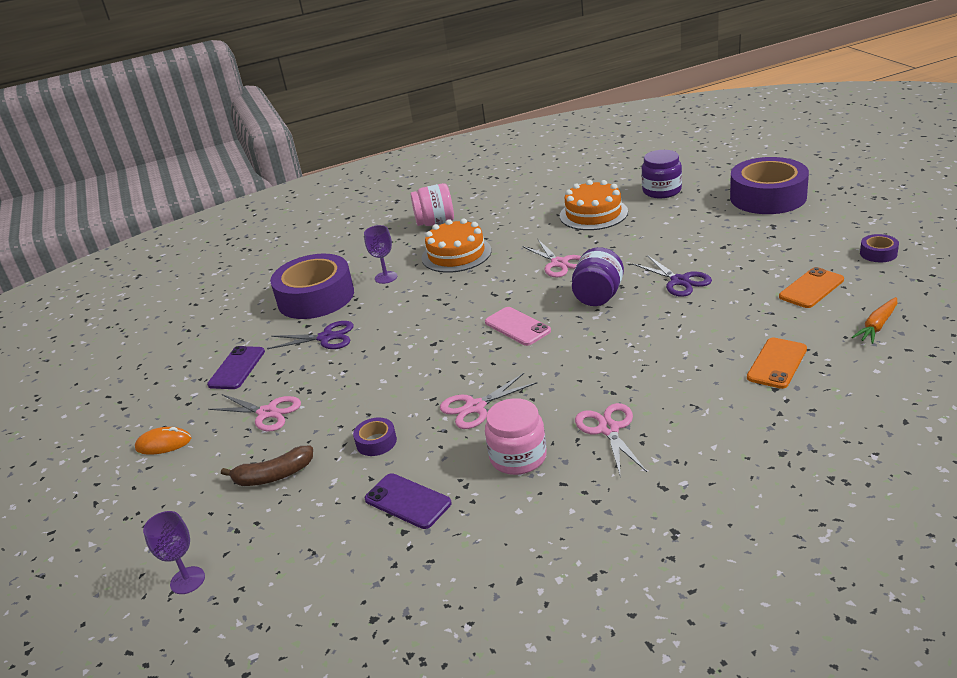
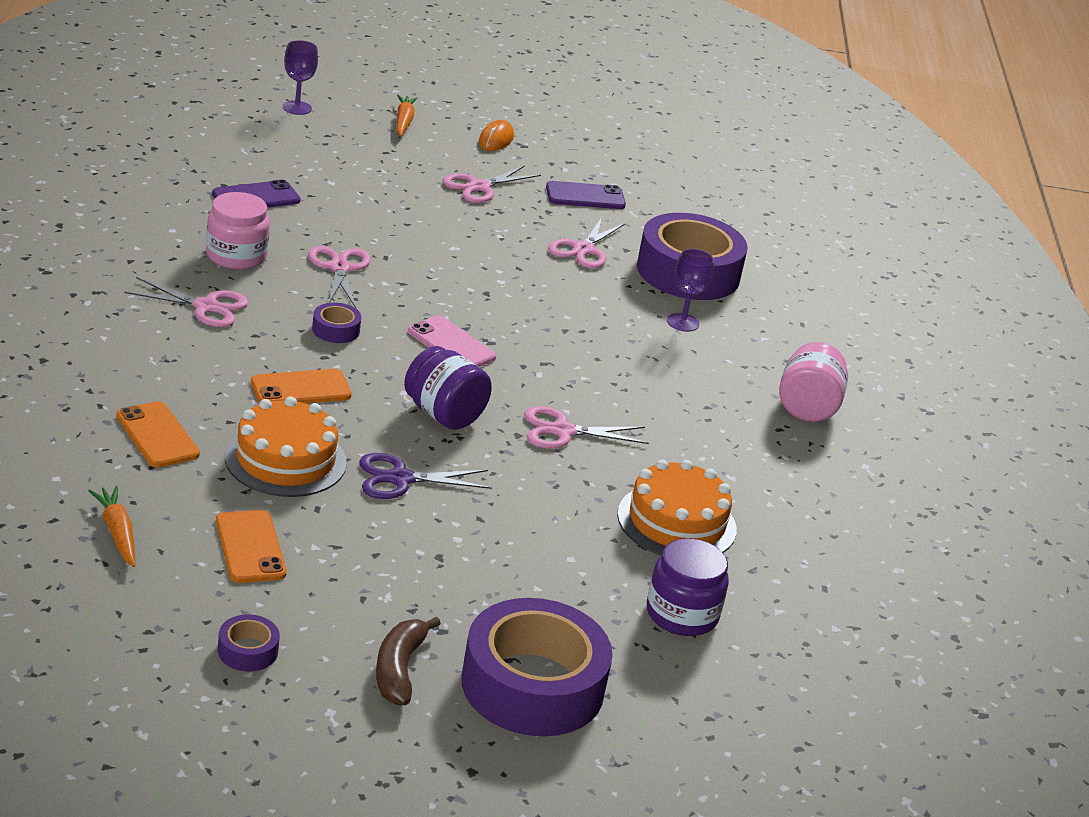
camera: 105 degrees right, 0 degrees up
purple phone [207,346,265,389] -> purple phone turned 45 degrees counterclockwise [546,181,626,209]
brown banana [221,446,313,486] -> brown banana moved to [376,617,441,705]
purple scissors [267,321,354,349] -> pink scissors [548,217,626,269]
purple tape [353,417,397,456] -> purple tape moved to [312,303,361,343]
orange cake [422,218,492,273] -> orange cake moved to [225,397,347,497]
pink phone [485,307,551,346] -> pink phone turned 60 degrees clockwise [408,315,496,367]
none -> orange phone [251,369,352,403]
none -> orange carrot [397,95,418,136]

